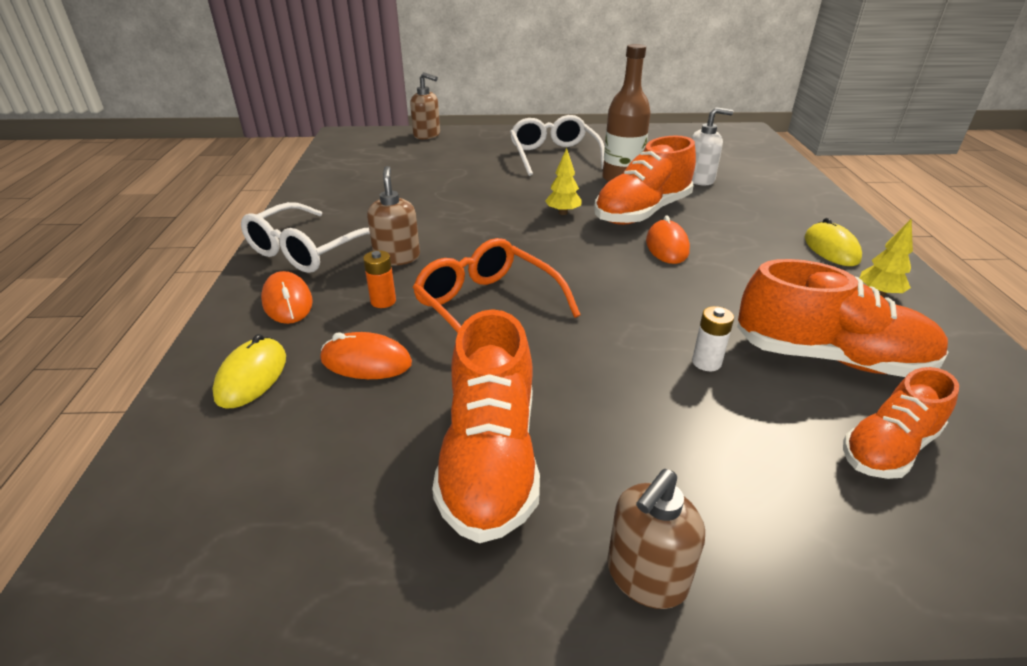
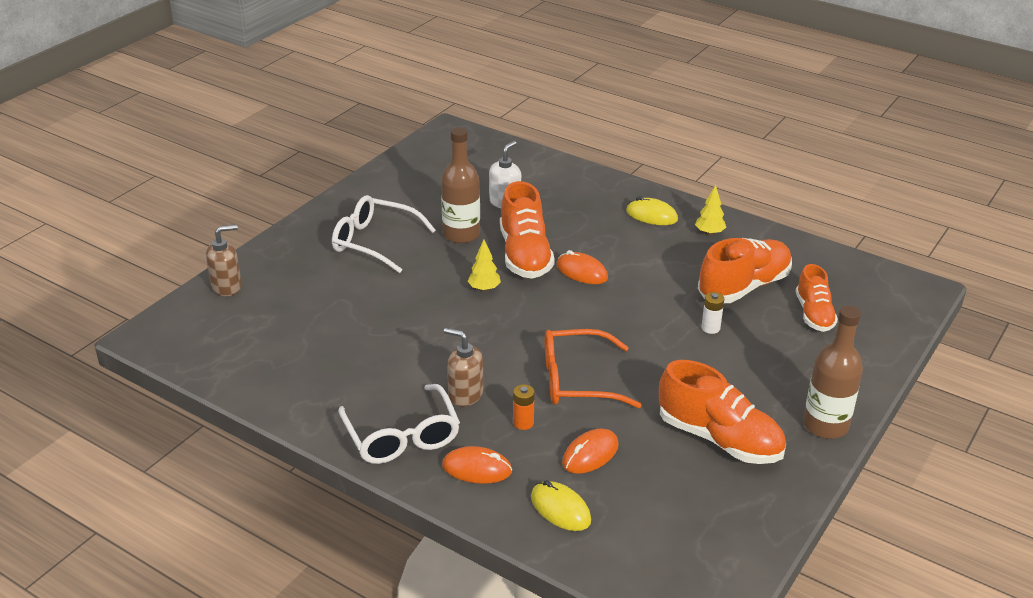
camera: 55 degrees left, 0 degrees up
brown soap dispenser [607,469,705,609] -> brown bottle [803,305,863,439]

